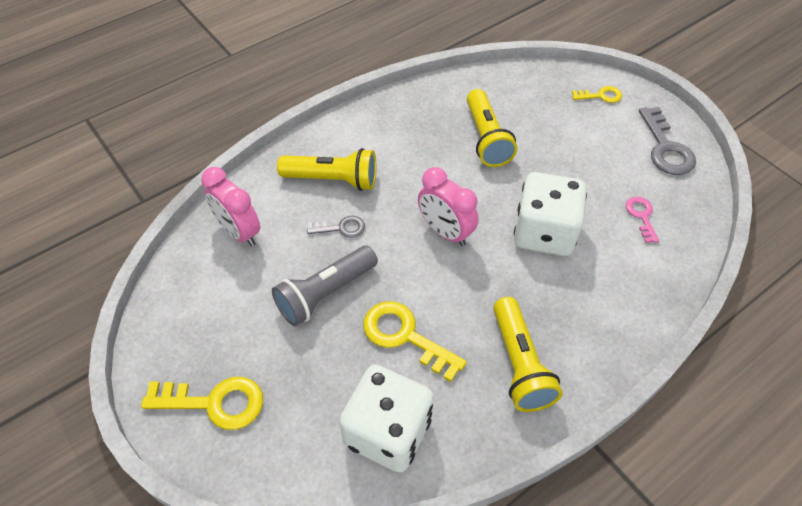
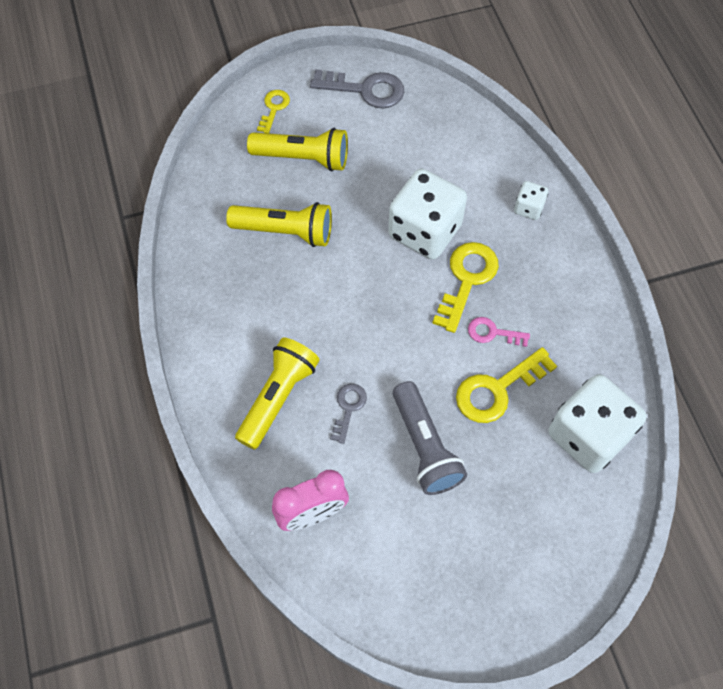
camera: 70 degrees left, 10 degrees up
yellow key [141,377,263,430] -> yellow key moved to [432,242,499,333]
pink clock [418,167,479,246] -> none
yellow flashlight [493,297,562,412] -> yellow flashlight moved to [247,128,348,171]
pink key [626,197,659,243] -> pink key moved to [468,317,530,347]
none -> white dice [514,181,548,220]

